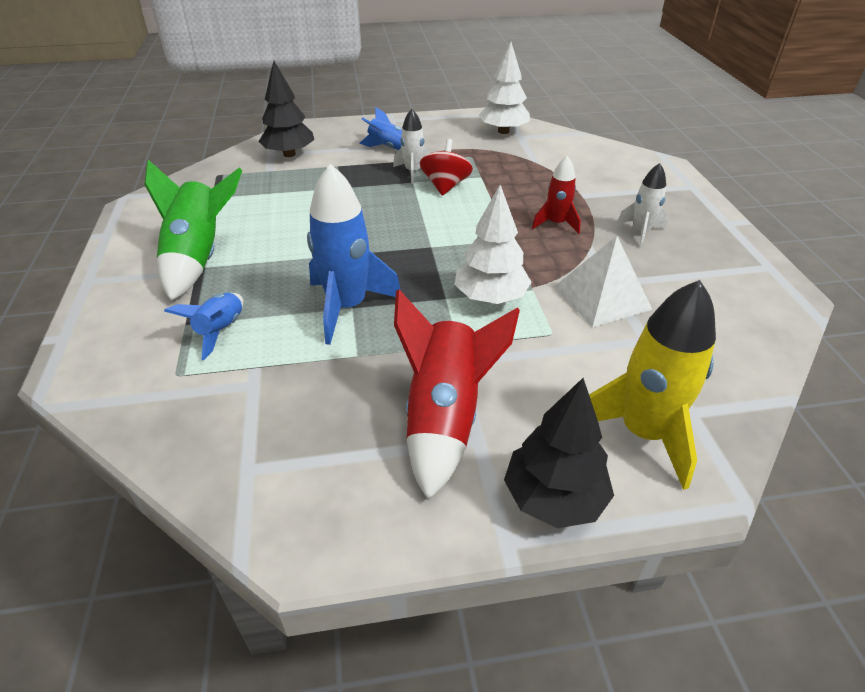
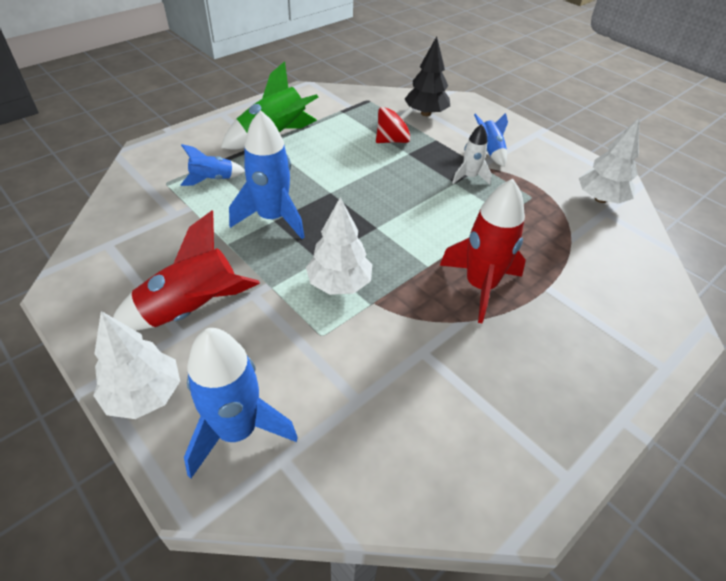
camera: 55 degrees right, 5 degrees up
red spinning top [420,139,473,196] -> red spinning top moved to [376,106,413,143]
black tree [504,378,614,528] -> white tree [93,311,180,419]
red rocket [532,156,581,234] -> red rocket [440,179,526,323], size x1.78
white pyramid [554,236,652,328] -> none
yellow rocket [589,280,716,490] -> blue rocket [184,328,298,478]
white rocket [618,163,668,247] -> none

